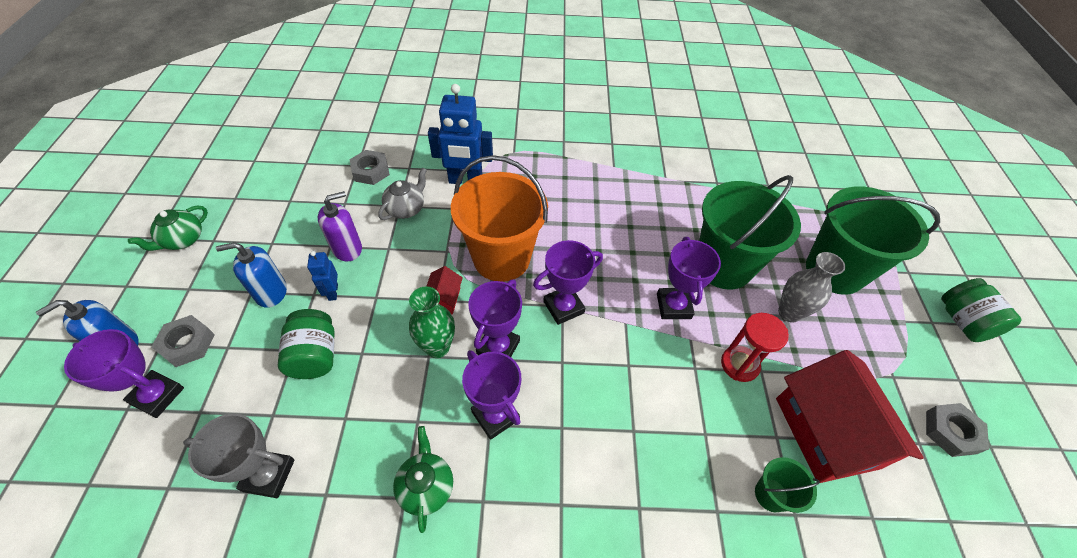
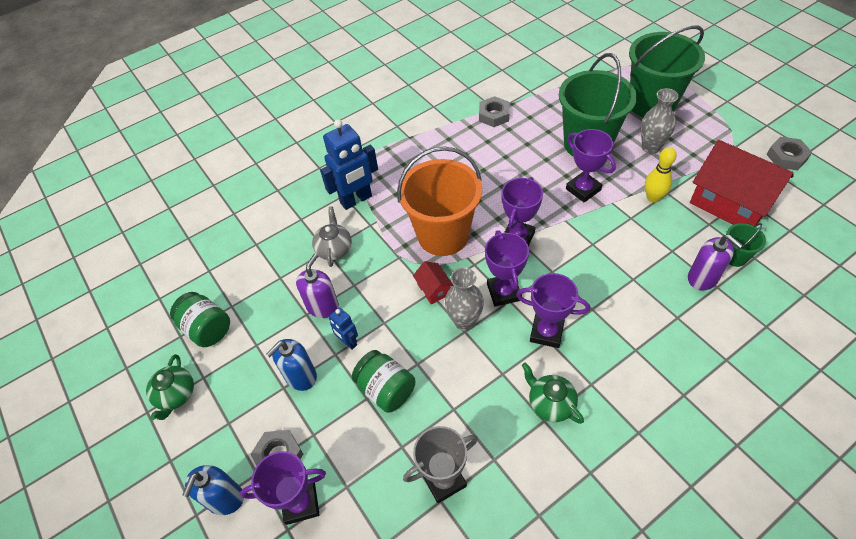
camera: 30 degrees left, 0 degrees up
grey nut [350,150,390,185] -> grey nut moved to [479,96,510,127]
green vase [409,286,455,358] -> grey vase [445,267,484,331]
red hourglass [721,313,789,382] -> yellow bowling pin [645,147,677,203]
green jar [941,278,1022,342] -> green jar moved to [170,292,230,347]
none -> purple soap dispenser [688,235,743,290]

